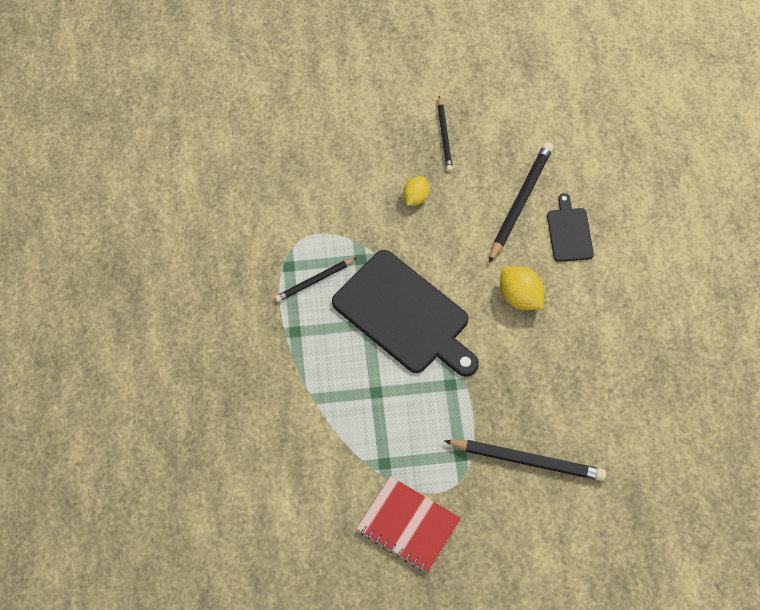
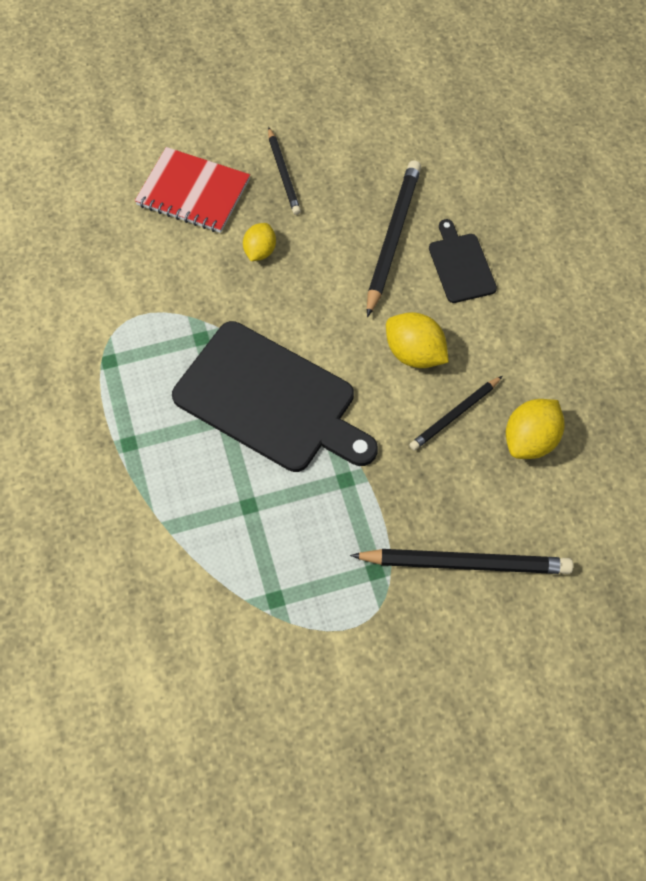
camera: 10 degrees left, 0 degrees up
black pencil [275,258,356,302] -> black pencil moved to [409,376,502,451]
red notebook [356,476,461,573] -> red notebook moved to [135,147,250,233]
none -> yellow lemon [506,399,565,459]

